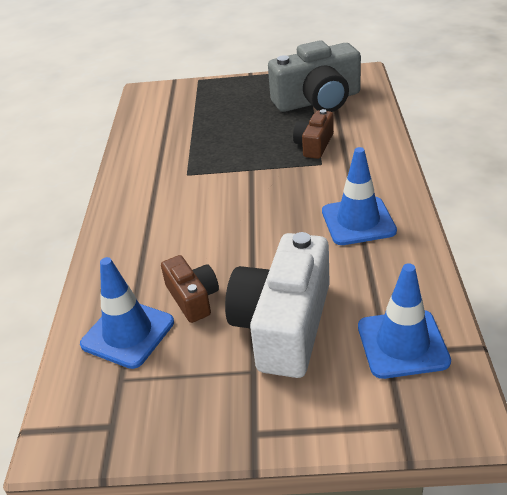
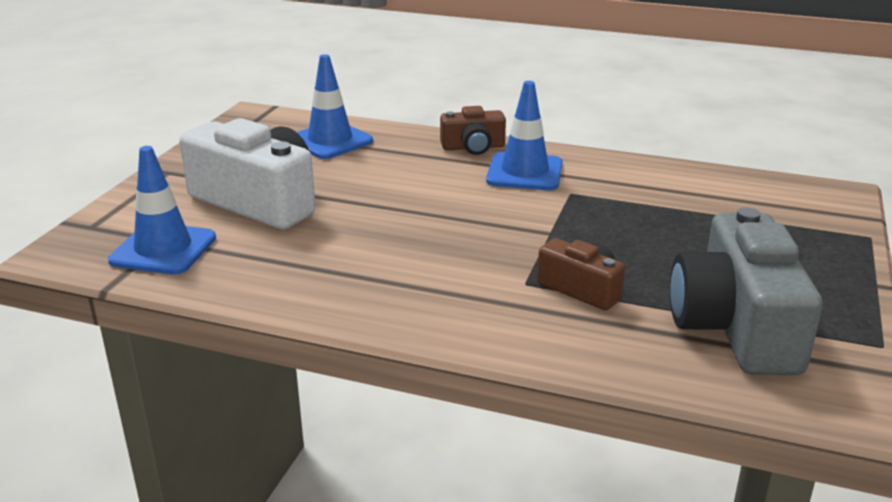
camera: 105 degrees right, 10 degrees down
brown camera [161,255,219,323] -> brown camera moved to [440,106,506,155]
blue traffic cone [322,147,397,245] -> blue traffic cone moved to [486,81,563,190]

